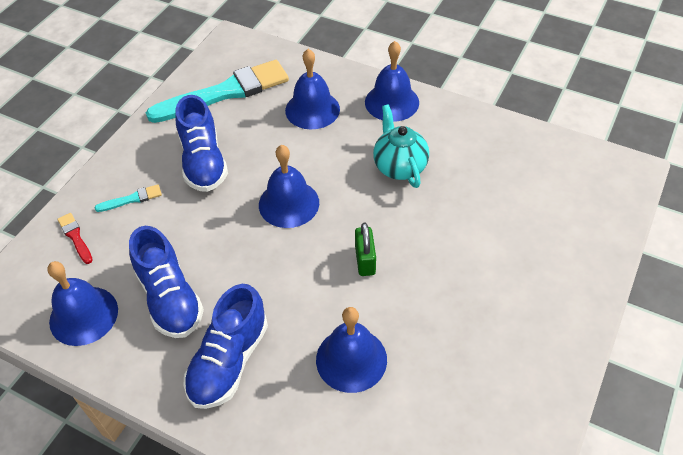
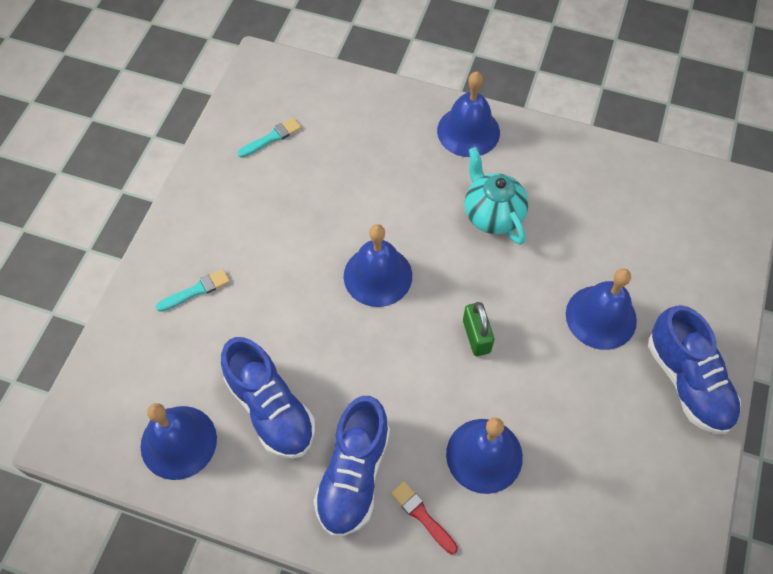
camera: 10 degrees left, 10 degrees up
red brush [57,213,93,264] -> red brush moved to [391,481,458,554]
turquoise brush [146,60,289,123] -> turquoise brush [237,118,301,158], size x0.41
blue shoe [175,95,228,192] -> blue shoe moved to [648,305,741,434]
blue bell [285,49,340,129] -> blue bell moved to [566,268,637,350]

